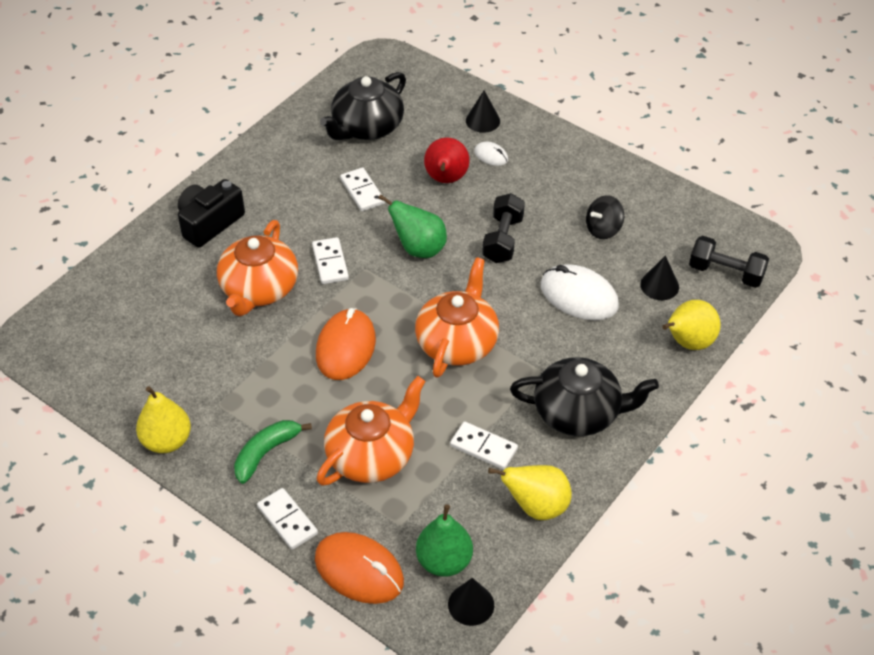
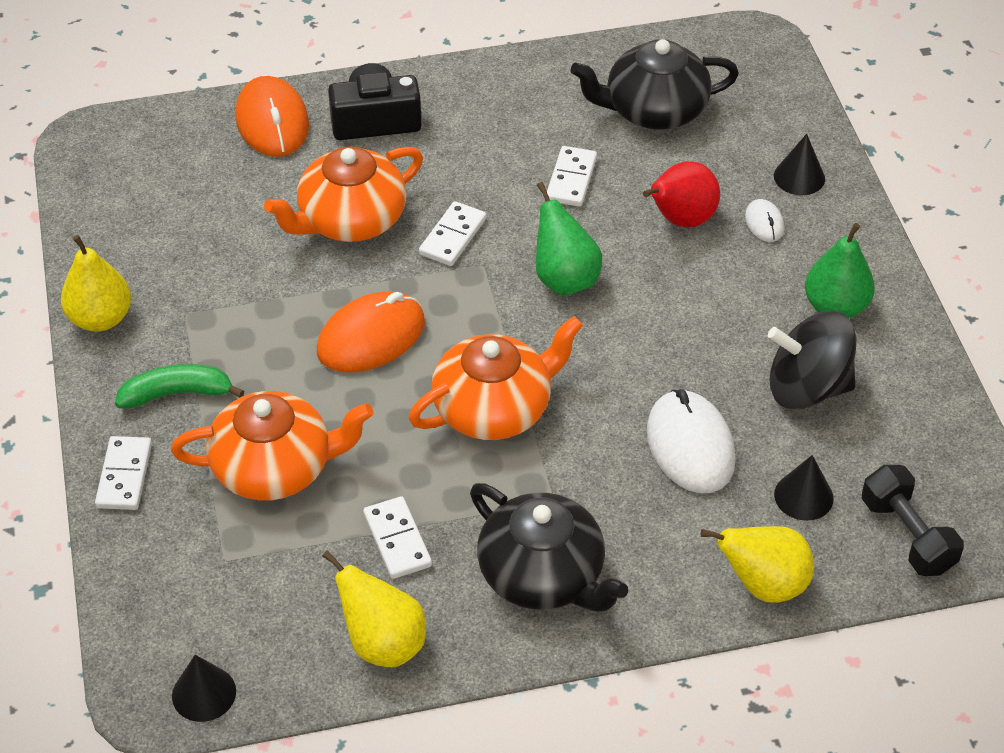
camera: 40 degrees right, 0 degrees up
orange mouse [315,532,404,604] -> orange mouse moved to [235,76,309,157]
green pear [416,504,473,577] -> green pear moved to [805,223,875,318]
black dumbbell [482,193,525,263] -> none
black spinning top [586,195,624,239] -> black spinning top [768,311,856,410], size x1.64

